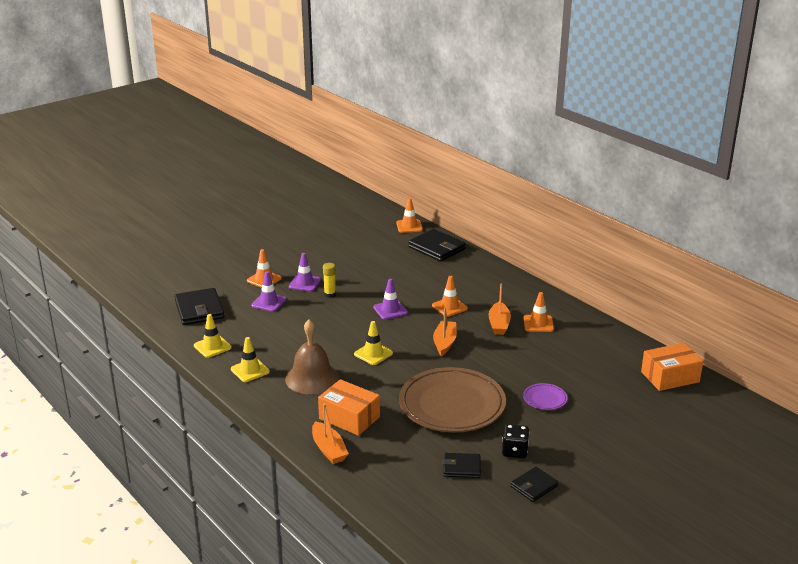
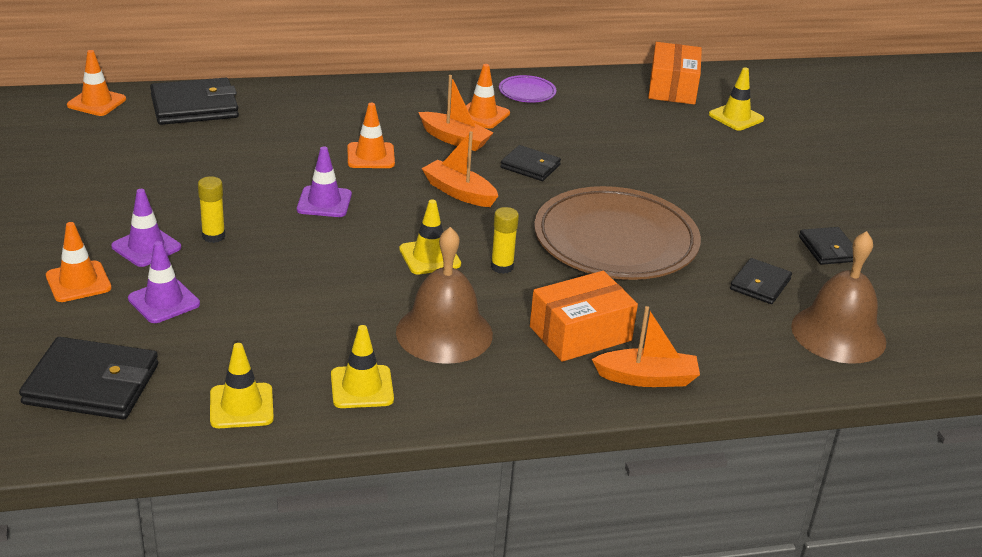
camera: 65 degrees left, 5 degrees up
black dice [502,424,529,458] -> none
purple plate [523,383,568,410] -> purple plate moved to [499,75,556,103]
none -> yellow glue stick [491,207,519,274]
none -> black wallet [500,145,561,181]
none -> yellow traffic cone [709,67,764,131]
none -> brown bell [791,231,886,364]

